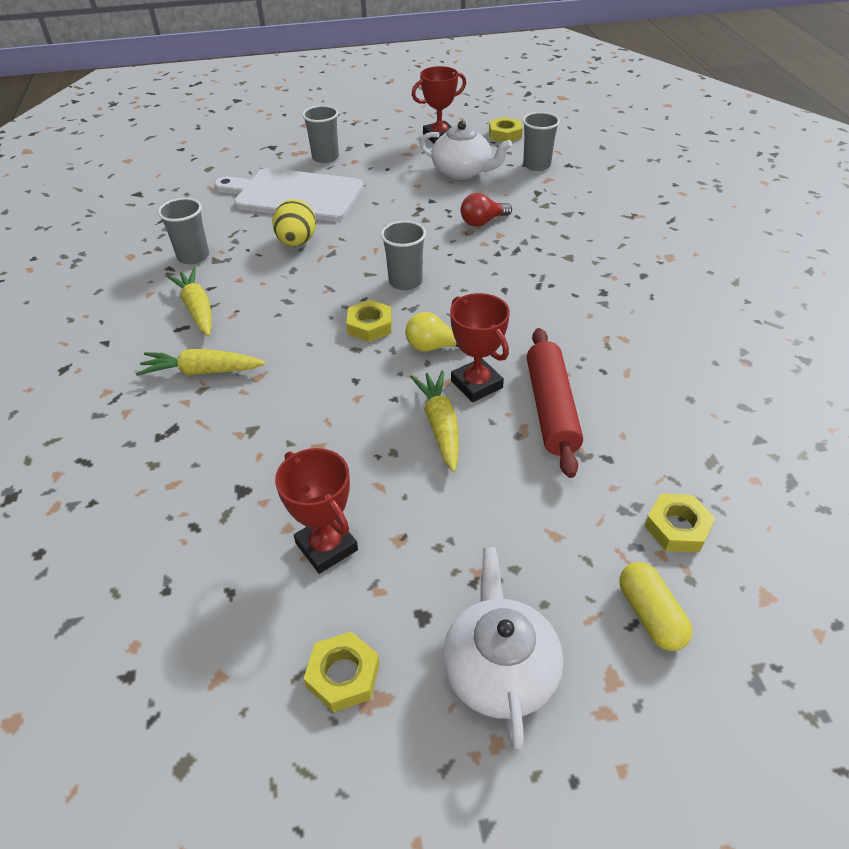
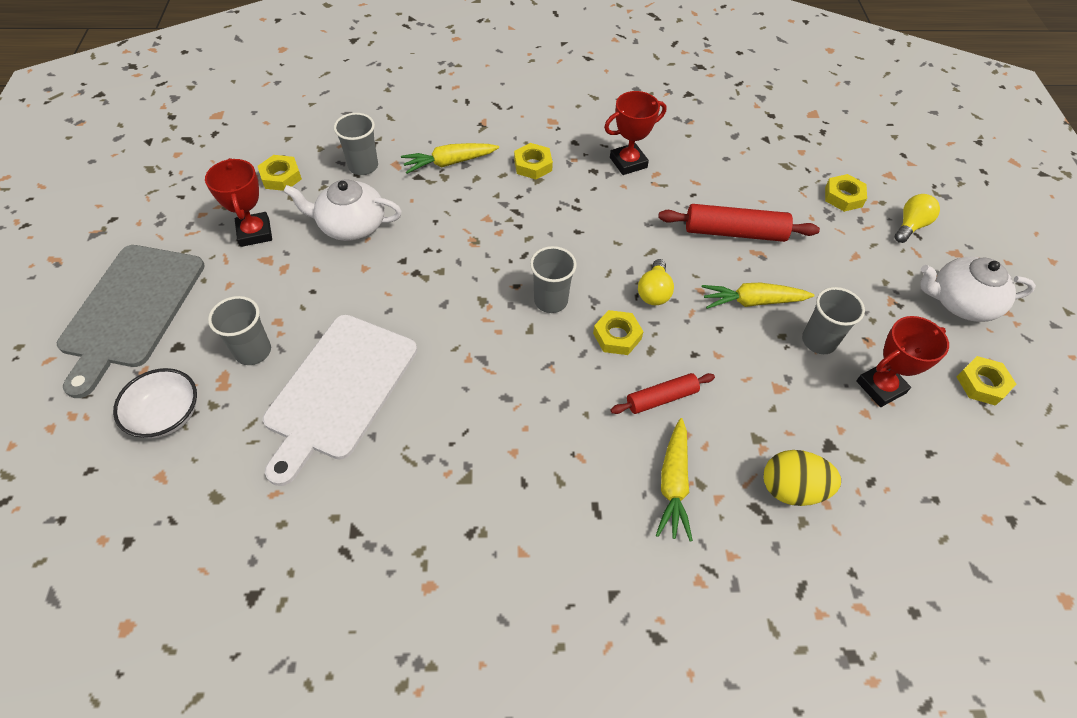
camera: 85 degrees left, 10 degrees up
grey cup [158,198,209,264] -> grey cup moved to [802,287,865,354]
yellow carrot [167,268,212,336] -> yellow carrot moved to [401,143,499,174]
yellow egg [272,199,316,247] -> yellow egg moved to [764,450,841,506]
white teapot [420,121,512,180] -> white teapot turned 120 degrees counterclockwise [283,179,402,241]
red trophy [450,293,510,402] -> red trophy moved to [604,91,666,175]
red light bulb [461,193,512,227] -> none
yellow capsule [619,562,692,651] -> yellow light bulb [894,194,940,243]
none -> grey cutting board [57,245,205,398]
none -> white bowl [113,368,197,439]
none -> yellow nut [514,143,553,179]
none -> red rolling pin [610,373,715,414]

